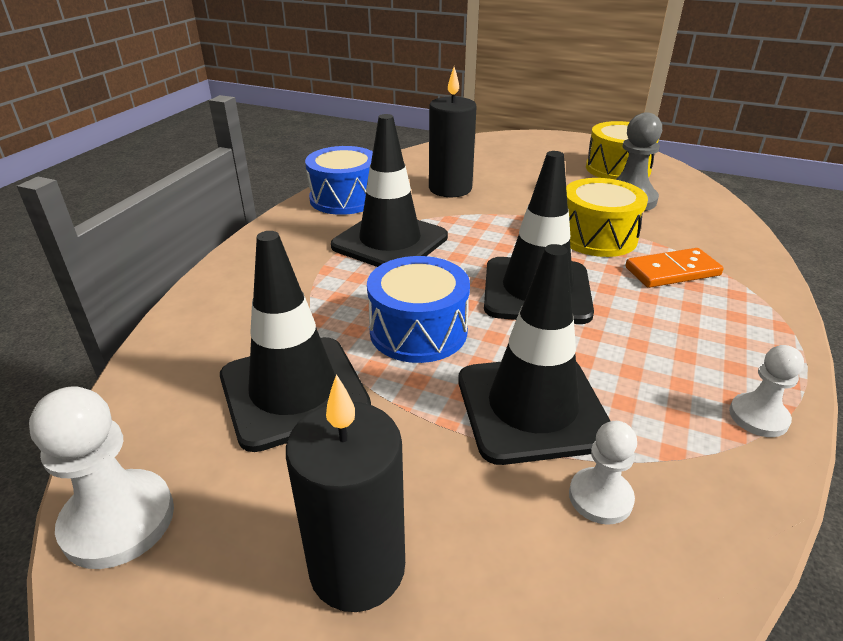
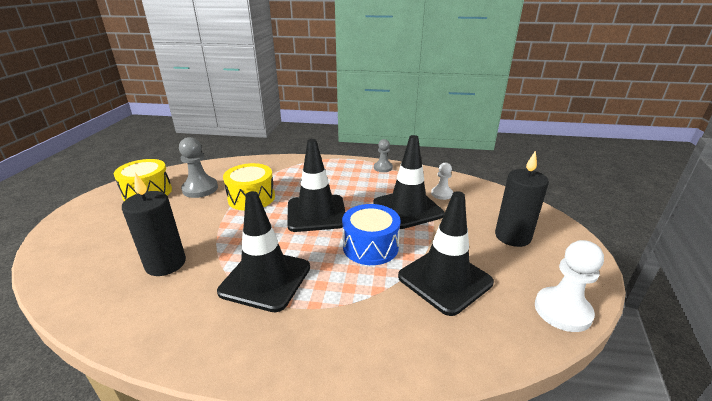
camera: 105 degrees left, 5 degrees down
blue drum [305,146,373,215] -> none
orange domino [625,248,723,288] -> none
white pawn [729,345,804,437] -> grey pawn [374,139,393,172]

